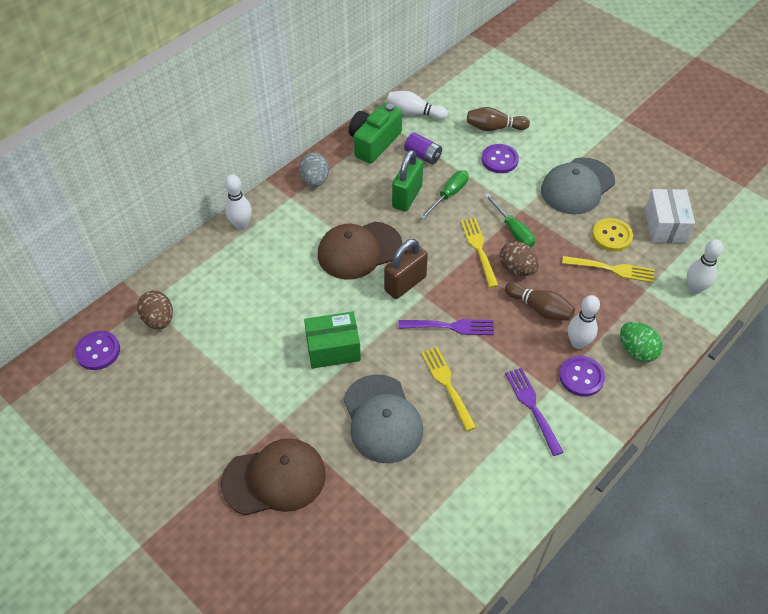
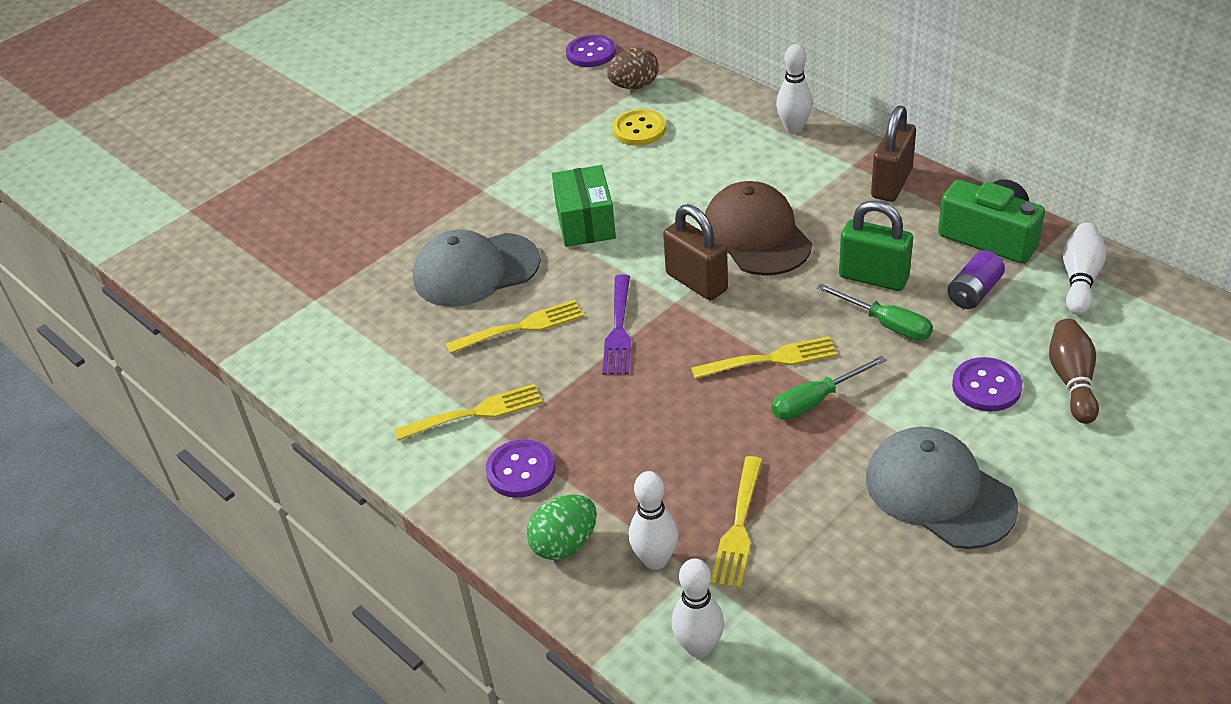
camera: 95 degrees right, 10 degrees down
brown cap [221,438,326,516] -> none
grey egg [299,152,329,187] -> brown padlock [871,106,916,202]
brown egg [499,241,539,276] -> none
brown bowling pin [505,282,575,321] -> none
purple fork [505,368,563,456] -> yellow fork [394,384,542,441]
white bowling pin [568,295,600,349] -> white bowling pin moved to [629,471,678,570]
yellow button [592,218,633,251] -> yellow button moved to [612,109,666,146]
white box [645,189,695,243] -> none

